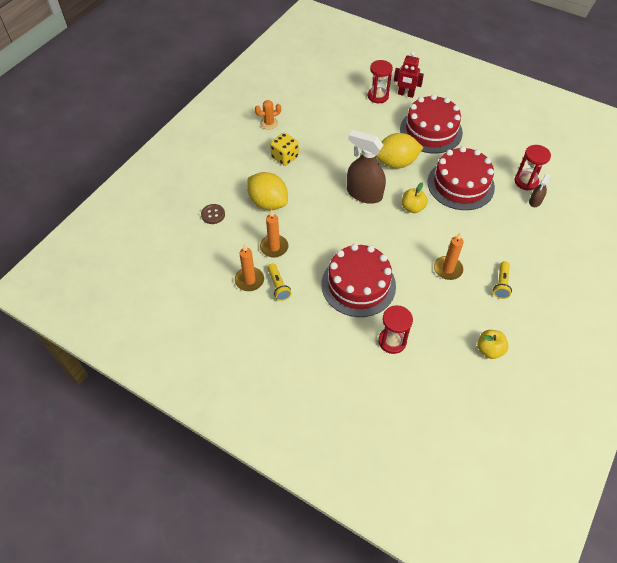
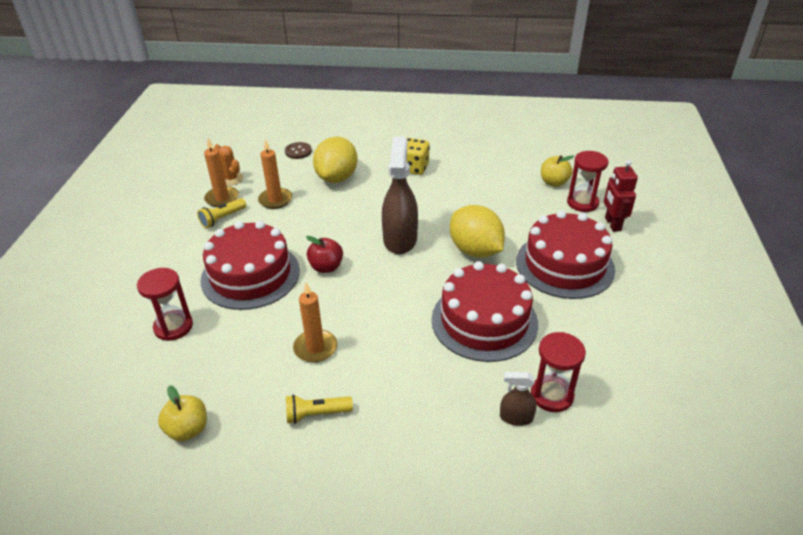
camera: 65 degrees right, 15 degrees down
orange cactus [255,100,281,130] -> orange cactus moved to [214,144,243,186]
yellow apple [402,183,428,213] -> yellow apple moved to [541,155,574,187]
none -> red apple [306,236,343,273]

